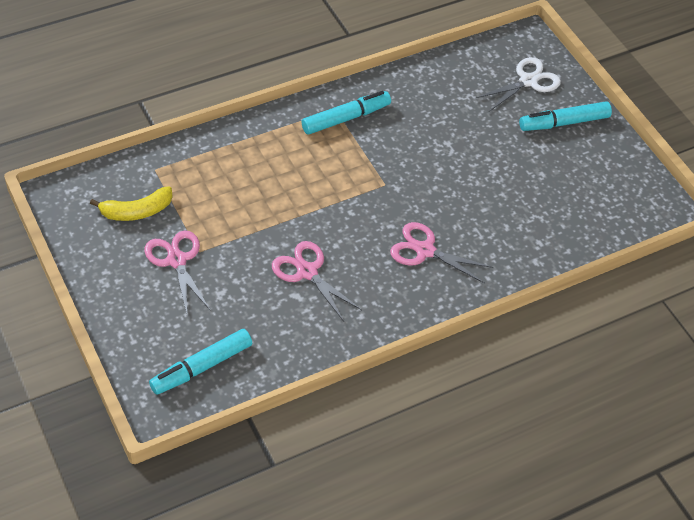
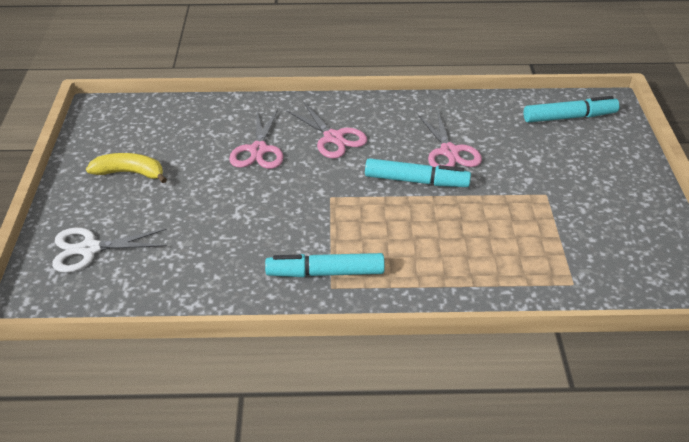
camera: 150 degrees left, 10 degrees down
yellow banana [90,186,173,221] -> yellow banana moved to [86,153,167,183]
pink scissors [144,230,211,314] -> pink scissors moved to [229,109,284,169]
turquoise marker [519,101,612,131] -> turquoise marker moved to [365,158,471,187]

